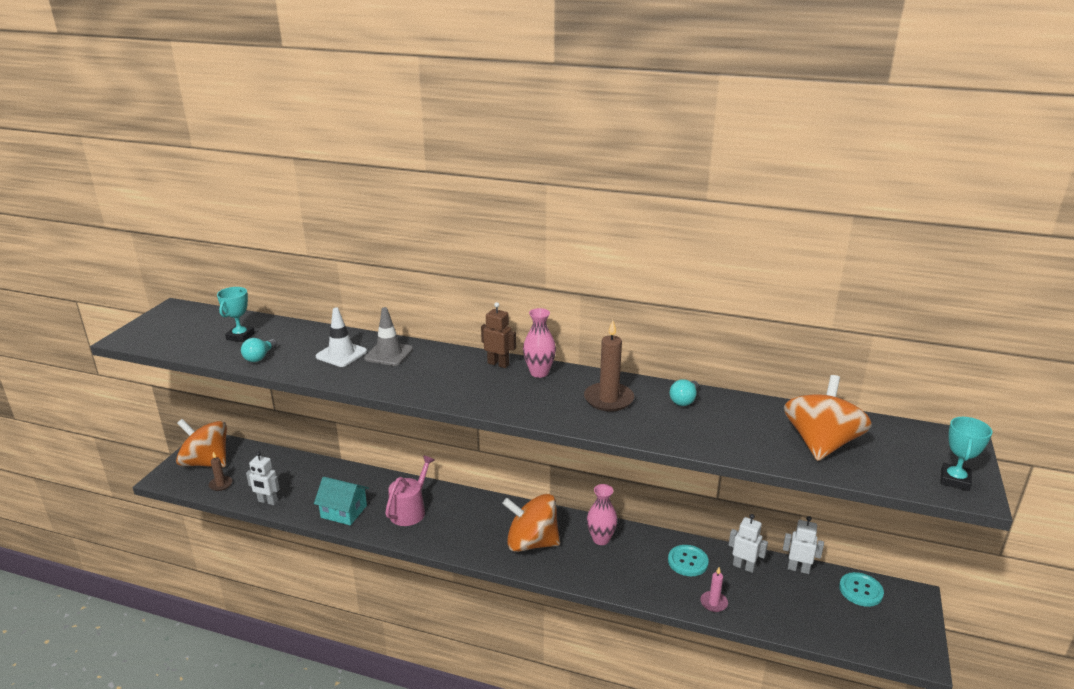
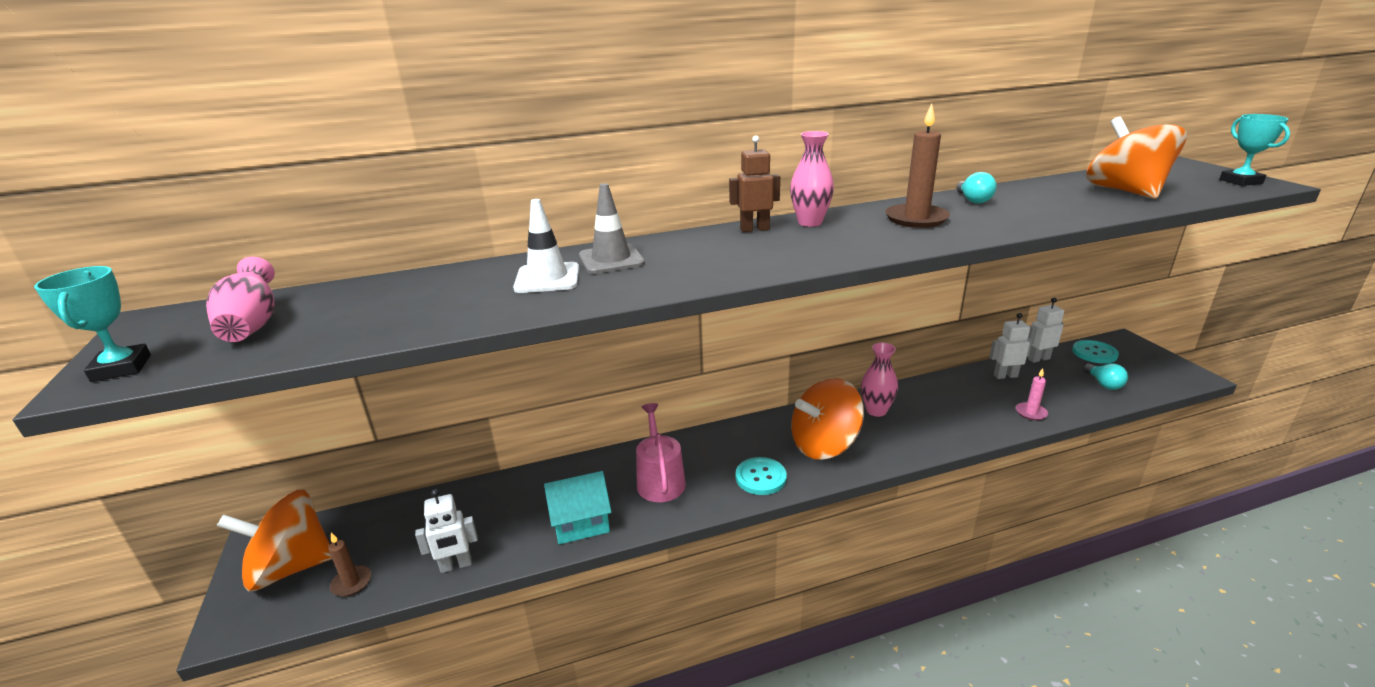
camera: 35 degrees left, 0 degrees up
turquoise trophy [217,287,255,342] -> turquoise trophy moved to [34,266,151,382]
turquoise light bulb [241,338,277,362] -> turquoise light bulb moved to [1083,364,1128,390]
turquoise button [668,545,709,576] -> turquoise button moved to [736,457,787,495]
none -> pink vase [206,257,275,342]

